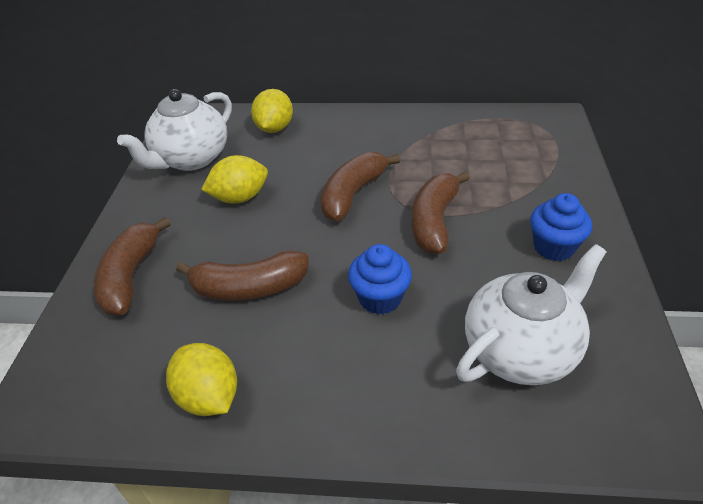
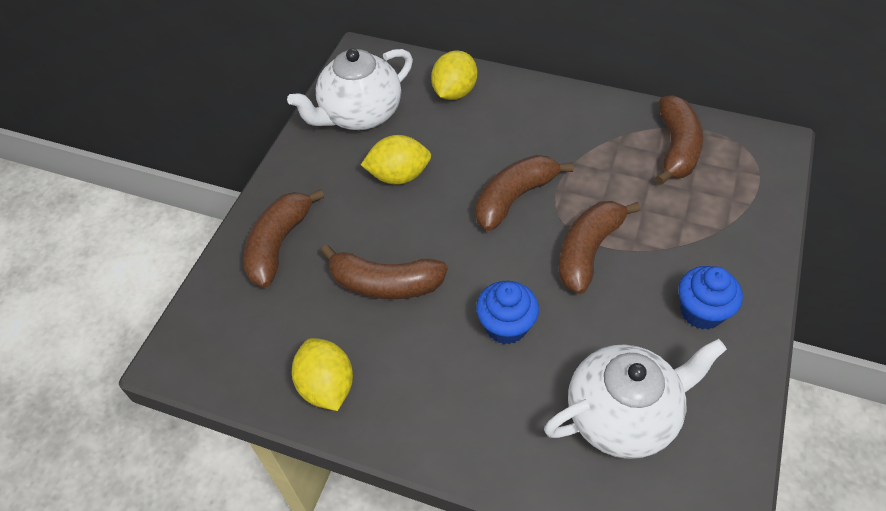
camera: 15 degrees right, 10 degrees up
none -> brown banana [656,95,703,185]

